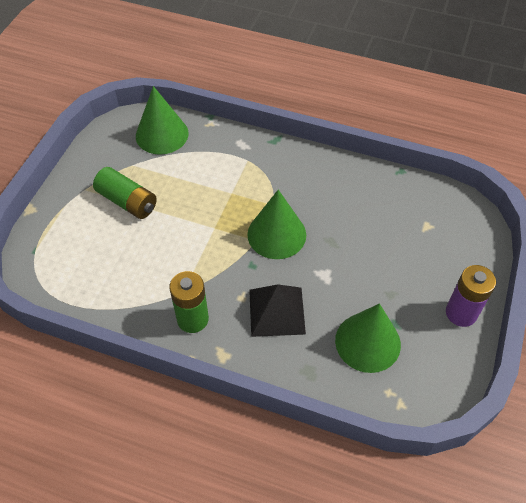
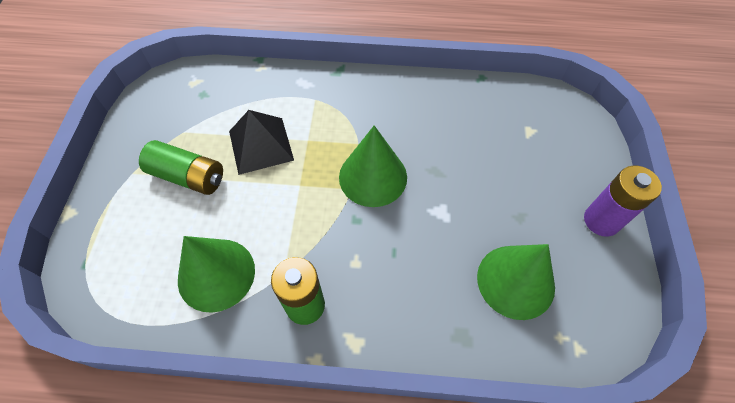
camera: 15 degrees left, 5 degrees up
green cone [136,86,189,155] -> green cone moved to [178,236,255,313]
black pyramid [249,284,306,337] -> black pyramid moved to [229,110,294,175]

